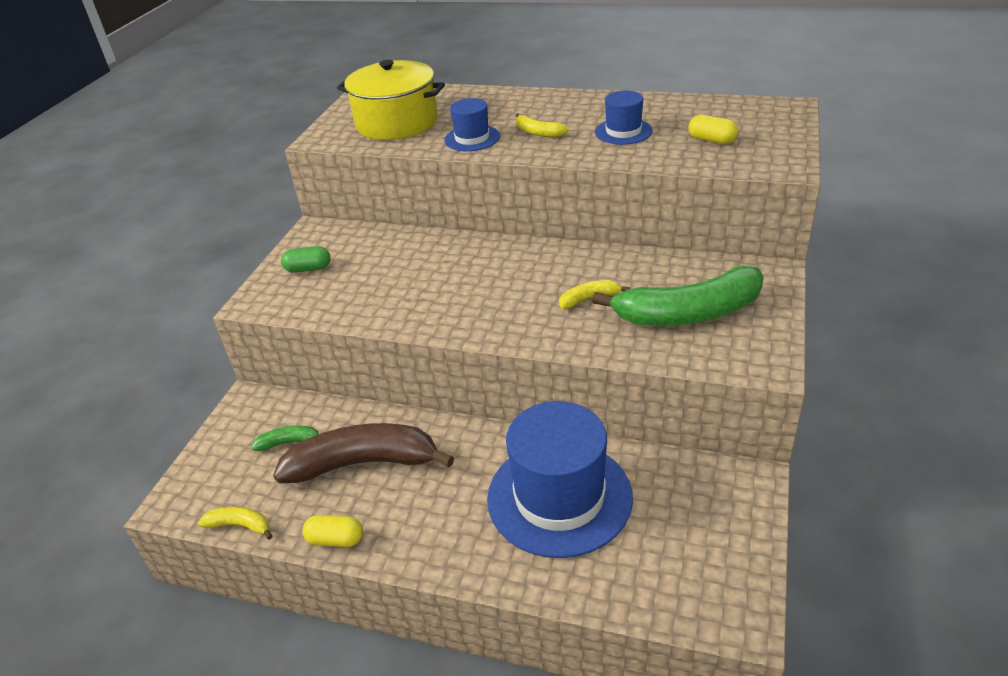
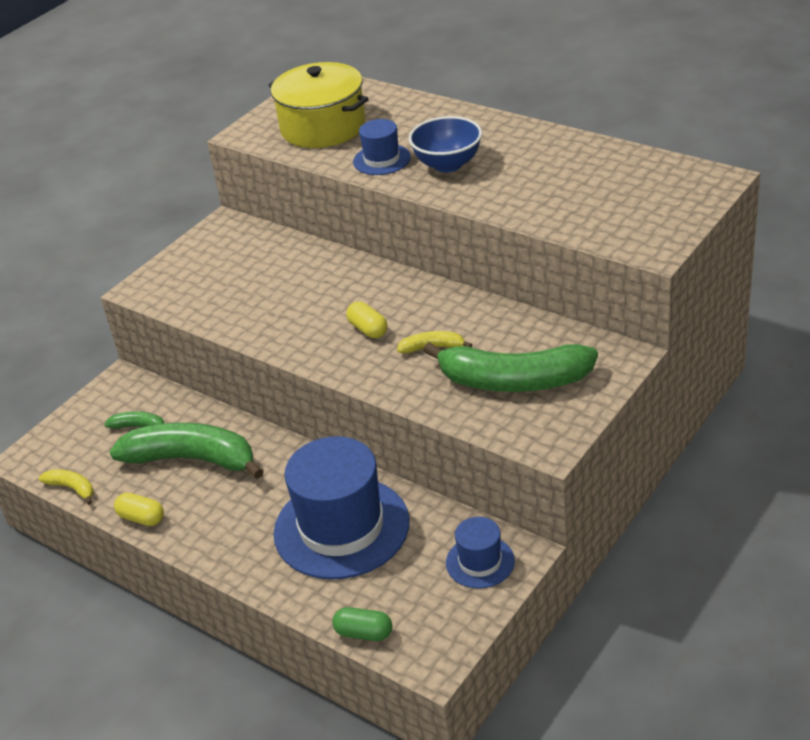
camera: 20 degrees right, 0 degrees up
brown banana [273,423,454,483] -> green banana [109,423,264,479]
green capsule [281,246,331,273] -> green capsule moved to [332,607,392,641]
yellow banana [515,113,569,137] -> blue bowl [409,116,482,172]
blue hat [595,90,653,145] -> blue hat moved to [446,517,515,588]
yellow capsule [688,115,739,144] -> yellow capsule moved to [346,302,388,338]

